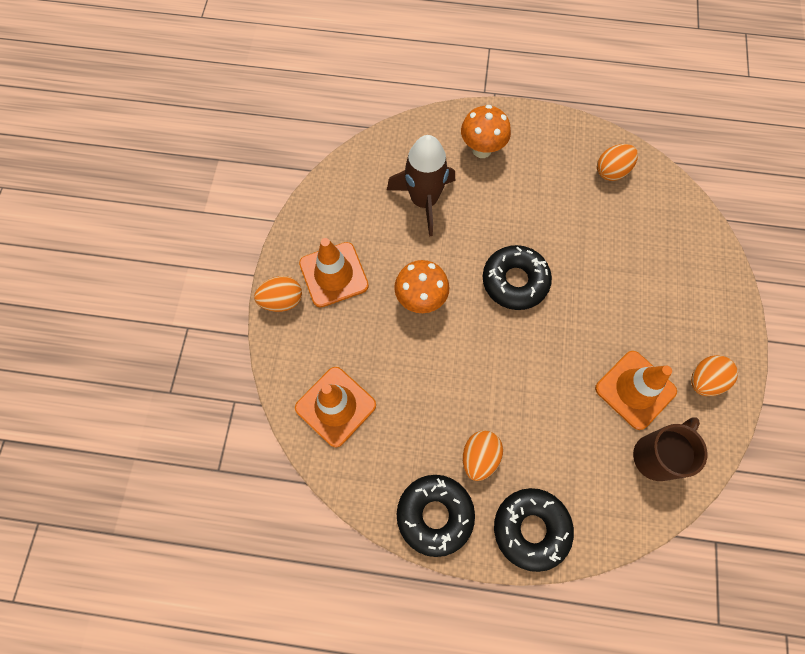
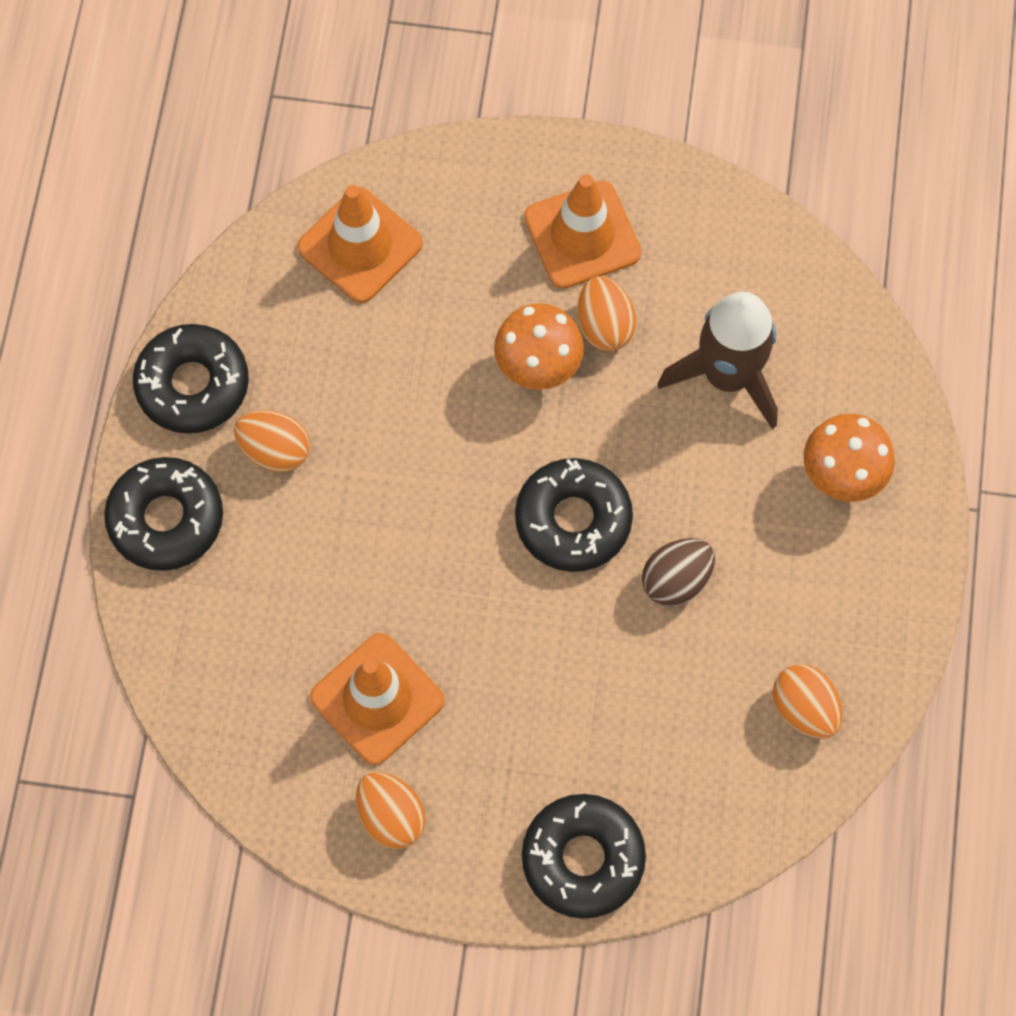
camera: 90 degrees right, 0 degrees up
orange egg [254,276,302,312] -> orange egg moved to [577,276,636,351]
brown mug [633,417,707,481] -> none
none -> black donut [522,794,646,919]
none -> brown egg [642,538,715,606]

